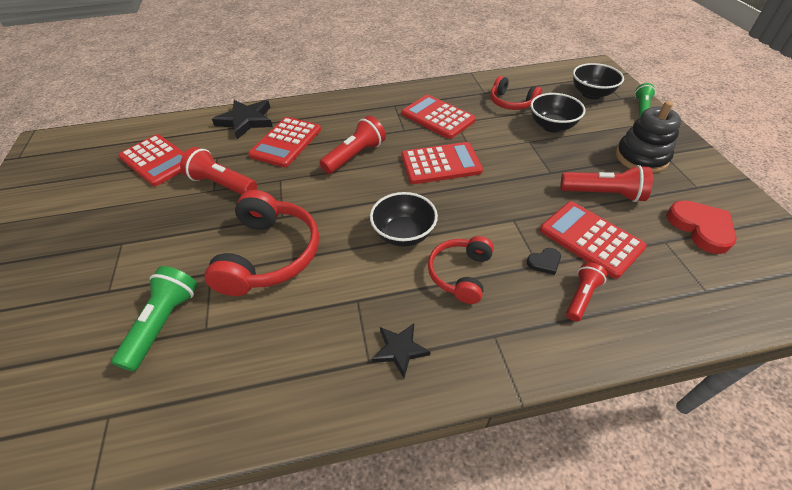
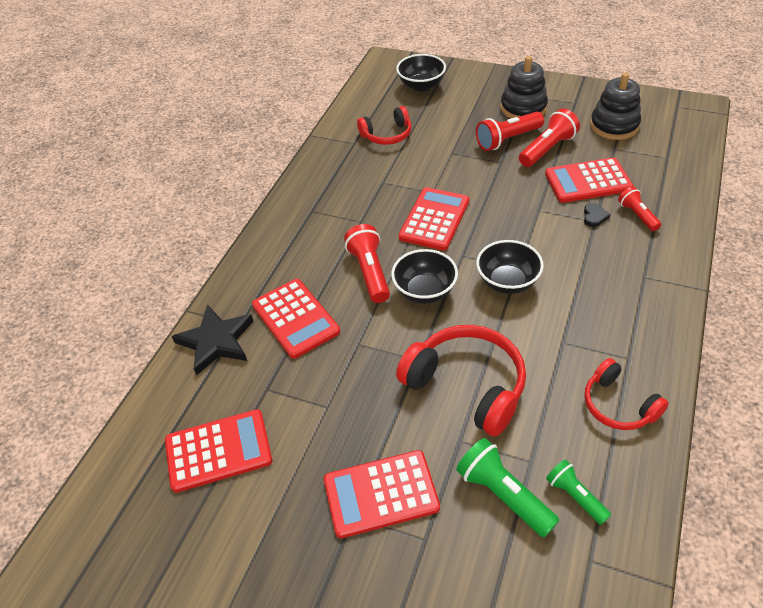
camera: 55 degrees left, 0 degrees up
red flashlight [180,147,257,195] -> red flashlight moved to [476,112,544,151]
black star [372,323,430,378] -> none
red calculator [402,95,476,139] -> red calculator moved to [324,450,440,538]
red headphones [428,236,494,304] -> red headphones moved to [584,358,669,430]
black bowl [531,93,586,132] -> black bowl moved to [391,249,458,304]
green flashlight [635,83,656,117] -> green flashlight moved to [546,459,611,525]
red heart [666,200,737,254] -> black stacking toy [590,73,641,140]

